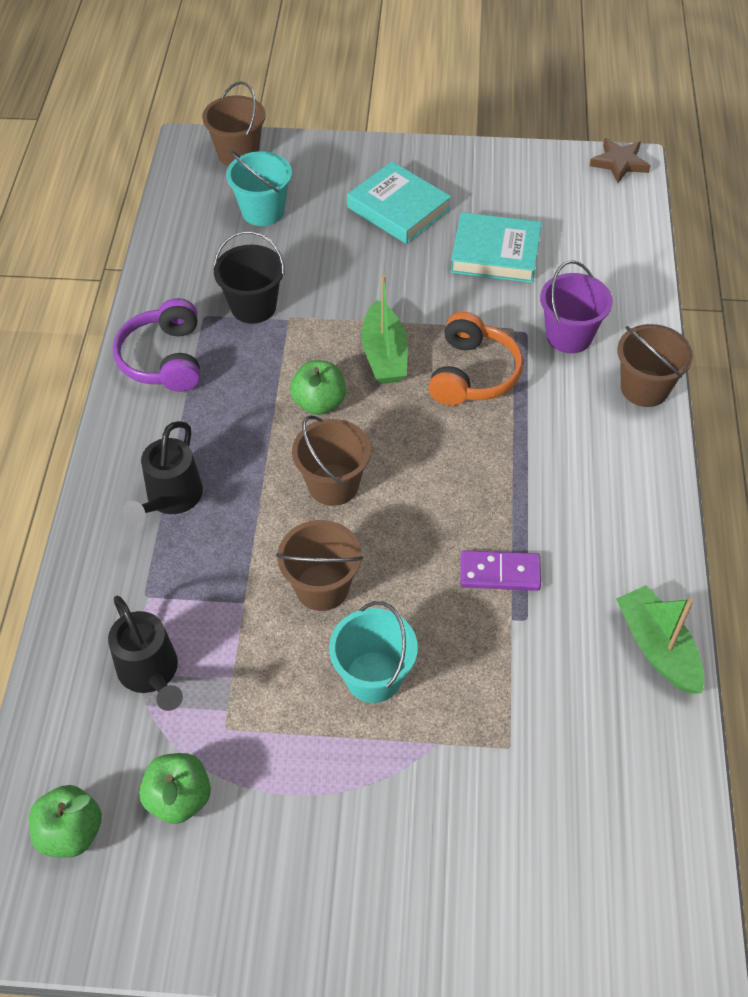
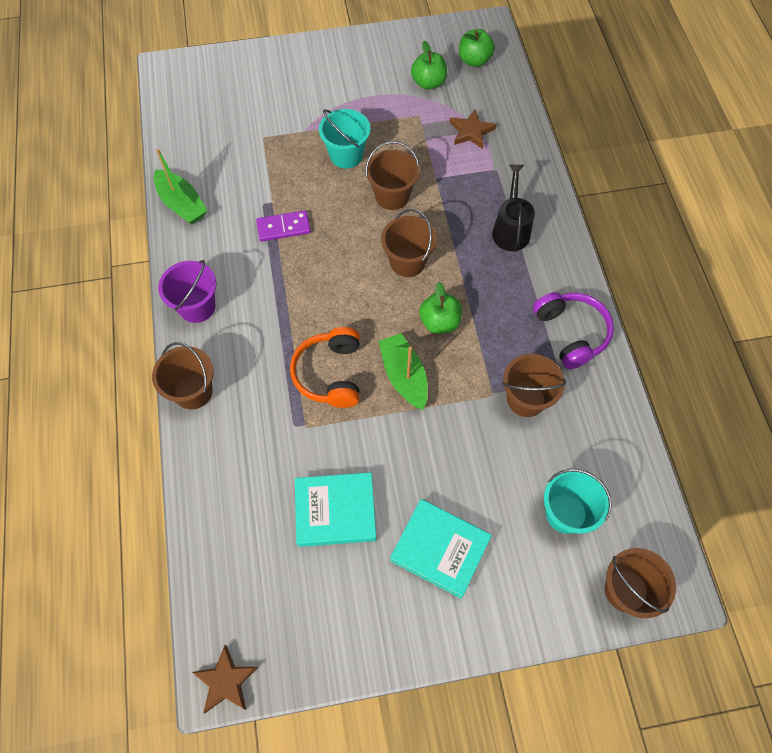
camera: 165 degrees right, 10 degrees up
black watering can [108,596,183,711] -> brown star [450,109,496,149]
black bucket [214,231,285,324] -> brown bucket [502,354,566,417]
purple bucket [540,260,613,353] -> purple bucket moved to [158,260,216,323]

